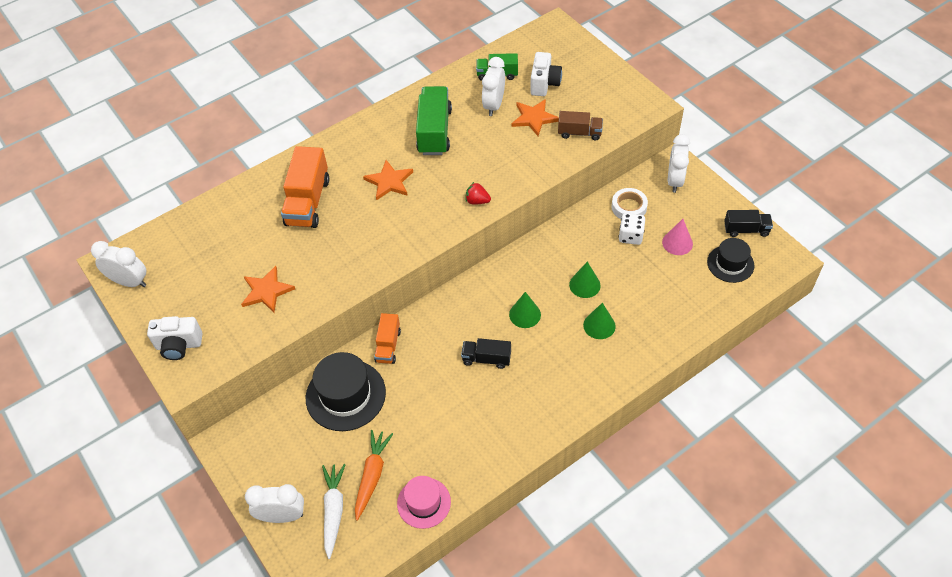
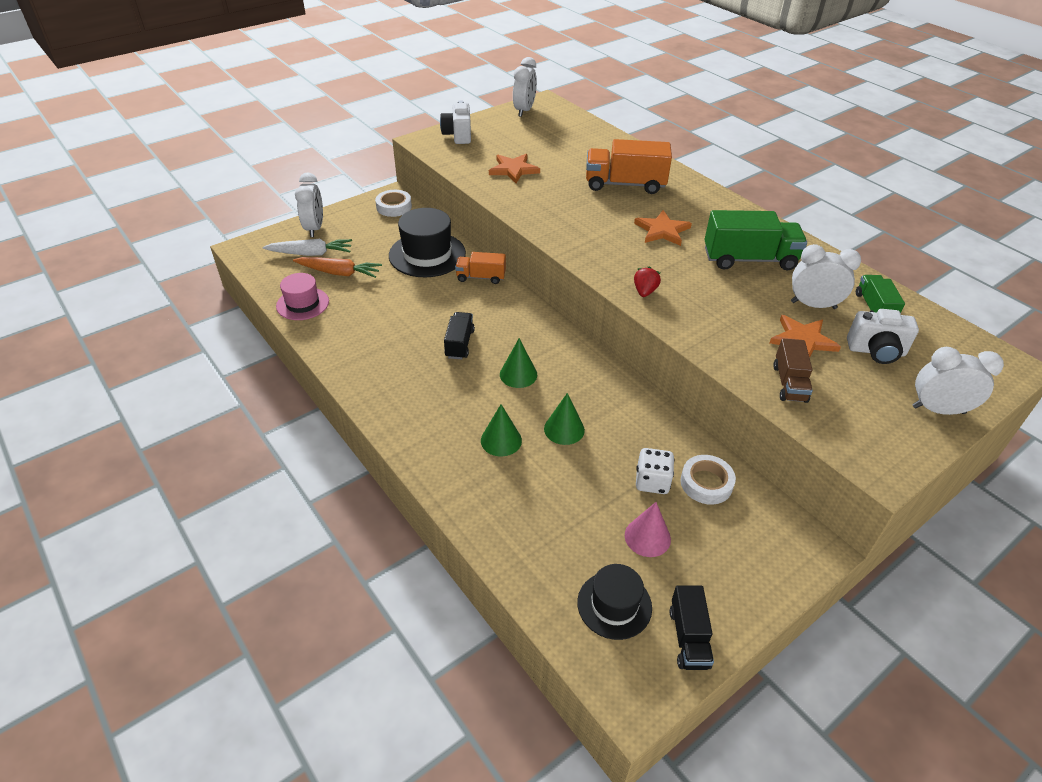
camera: 85 degrees right, 10 degrees down
white clock [668,134,690,193] -> white clock moved to [912,347,1004,415]
none -> white tape [375,190,412,217]

